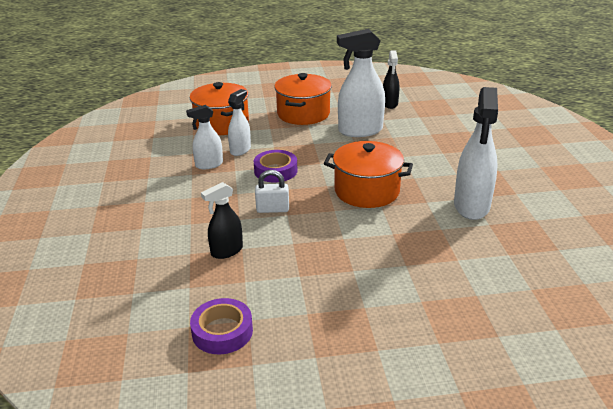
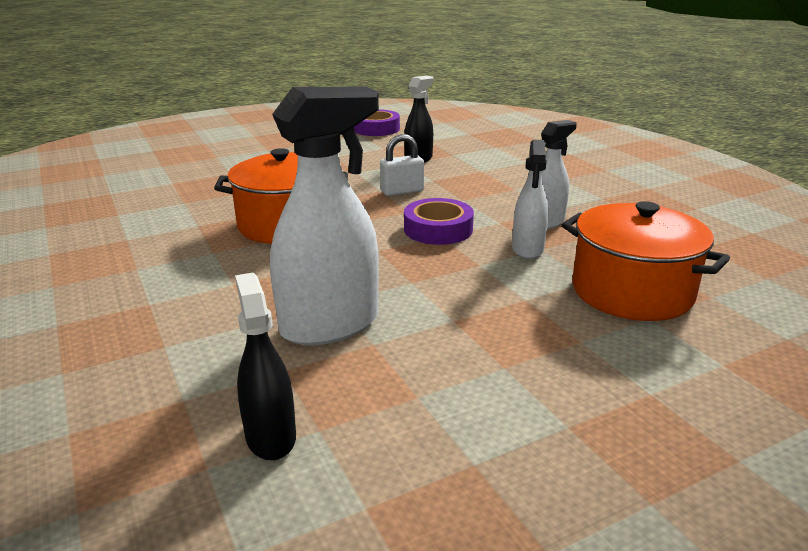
camera: 160 degrees right, 5 degrees down
orange pot [274,73,332,125] -> none
white spray bottle [454,87,498,220] -> none

